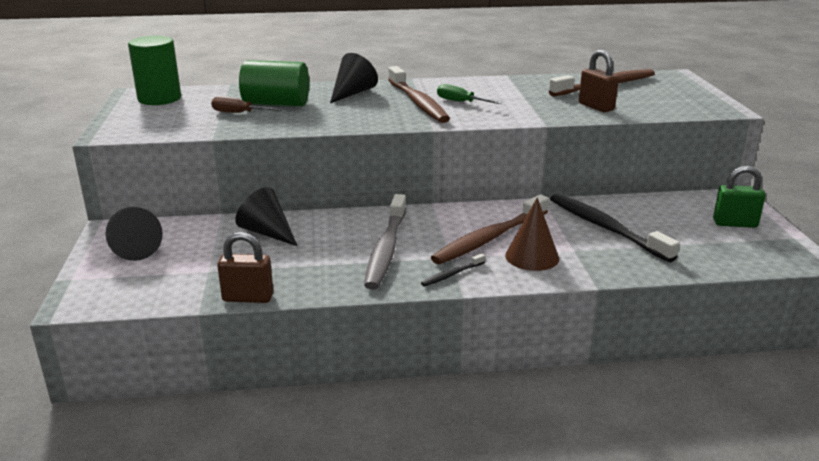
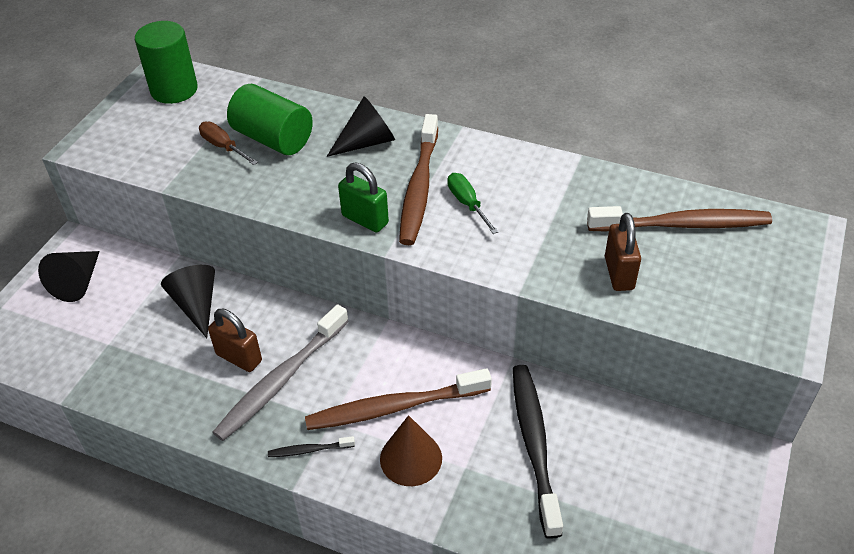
camera: 30 degrees right, 20 degrees up
brown padlock [217,232,273,303] -> brown padlock moved to [208,309,262,372]
green padlock [713,166,766,228] -> green padlock moved to [338,163,389,233]

